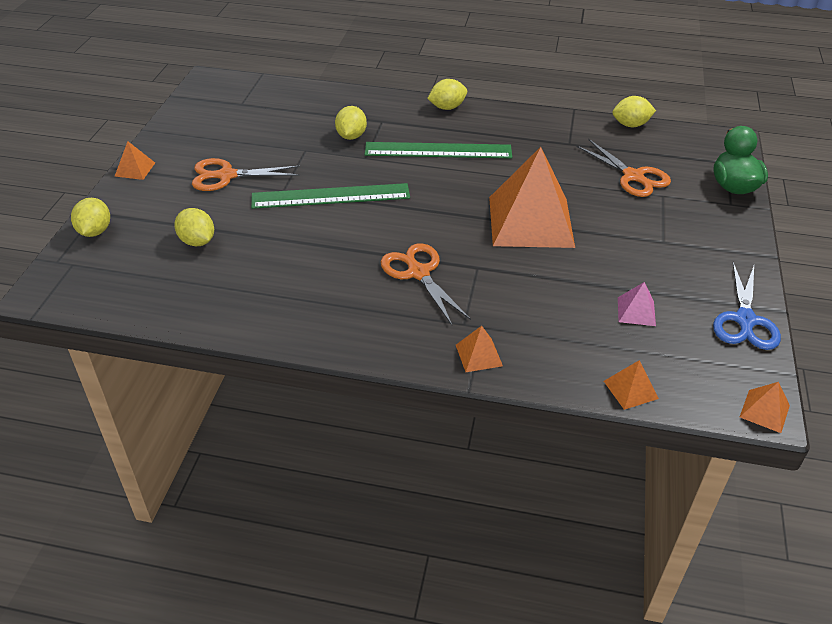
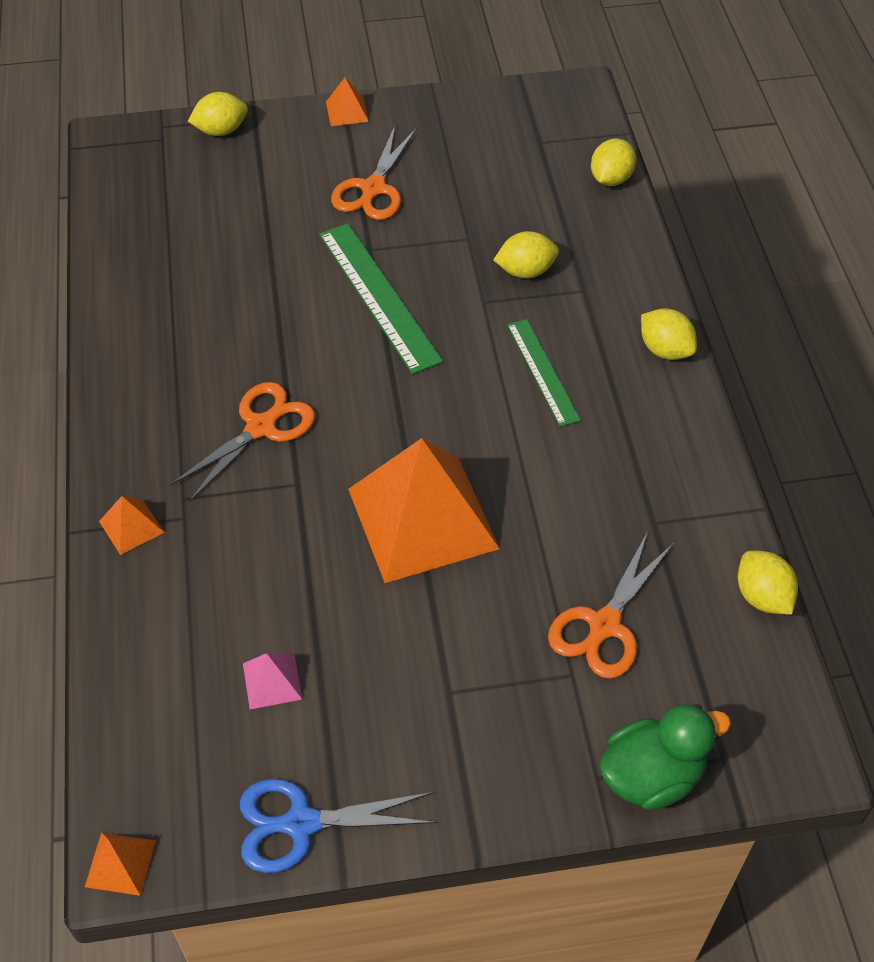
camera: 70 degrees right, 10 degrees up
yellow lemon [174,208,214,246] -> yellow lemon moved to [591,138,636,186]
orange scissors [192,158,300,191] -> orange scissors turned 135 degrees counterclockwise [331,126,417,220]
green ruler [365,142,512,158] -> green ruler [507,319,581,427], size x0.63
orange pyramid [604,360,659,410] -> none

